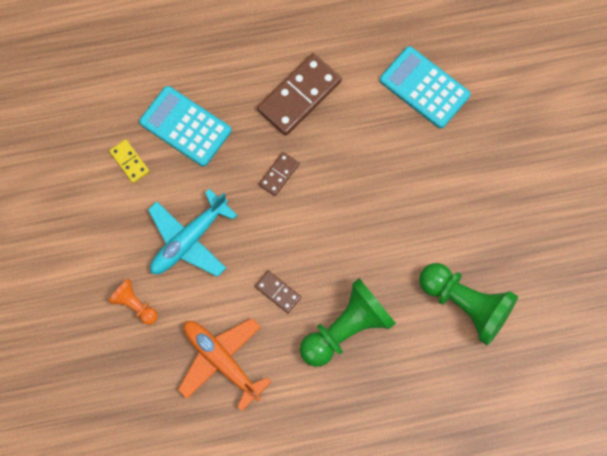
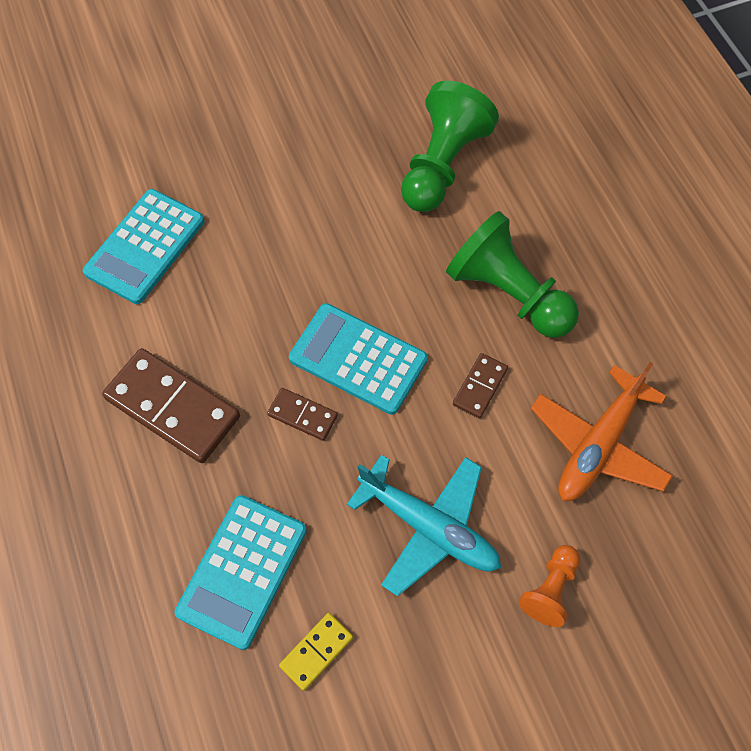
camera: 100 degrees left, 10 degrees down
none -> turquoise calculator [289,303,428,415]

